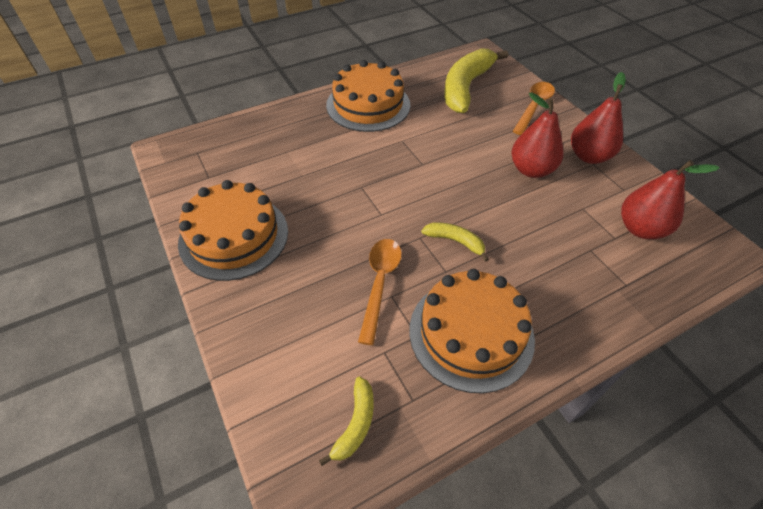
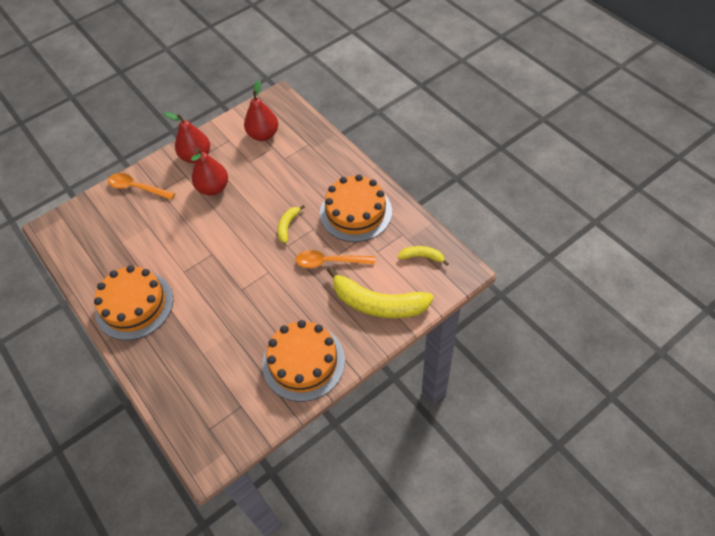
camera: 95 degrees left, 5 degrees up
yellow banana [444,48,508,113] -> yellow banana moved to [327,266,434,318]

